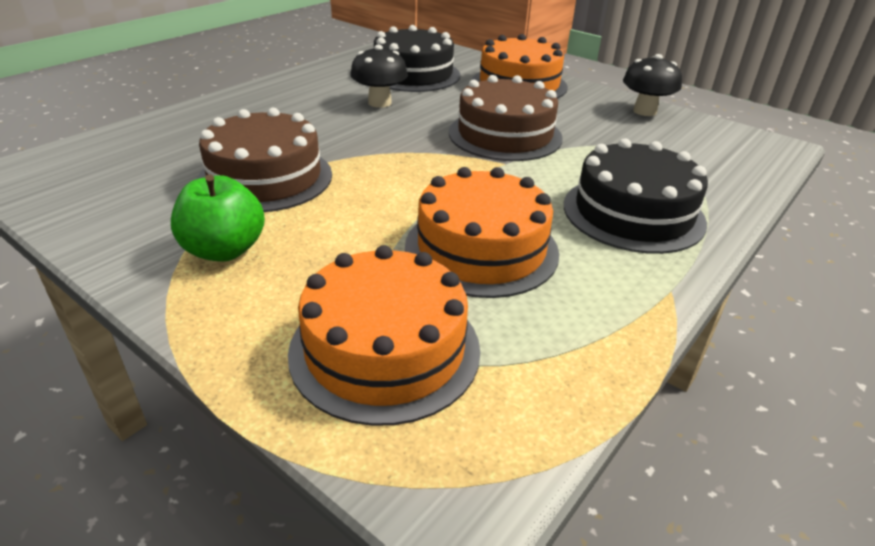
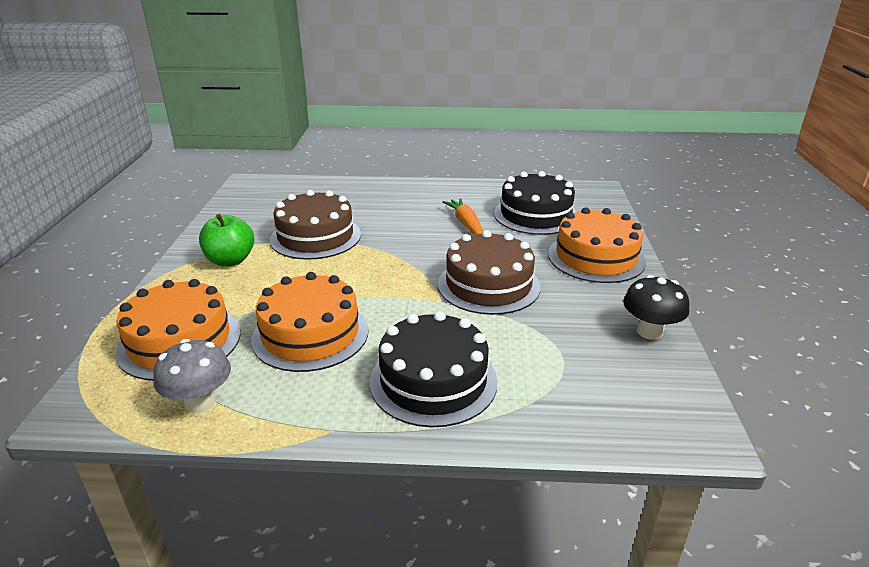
camera: 55 degrees right, 5 degrees down
black mushroom [350,45,408,108] -> orange carrot [442,198,483,235]
none -> grey mushroom [154,339,231,413]

